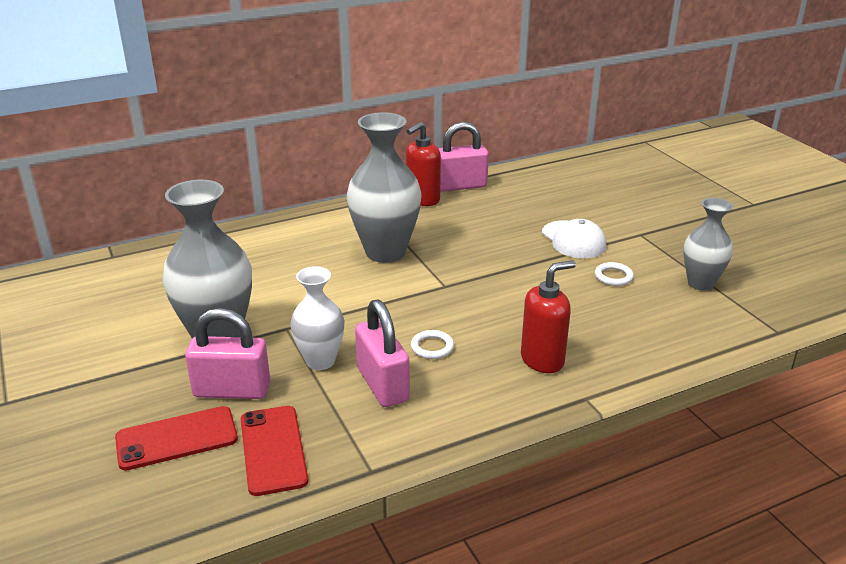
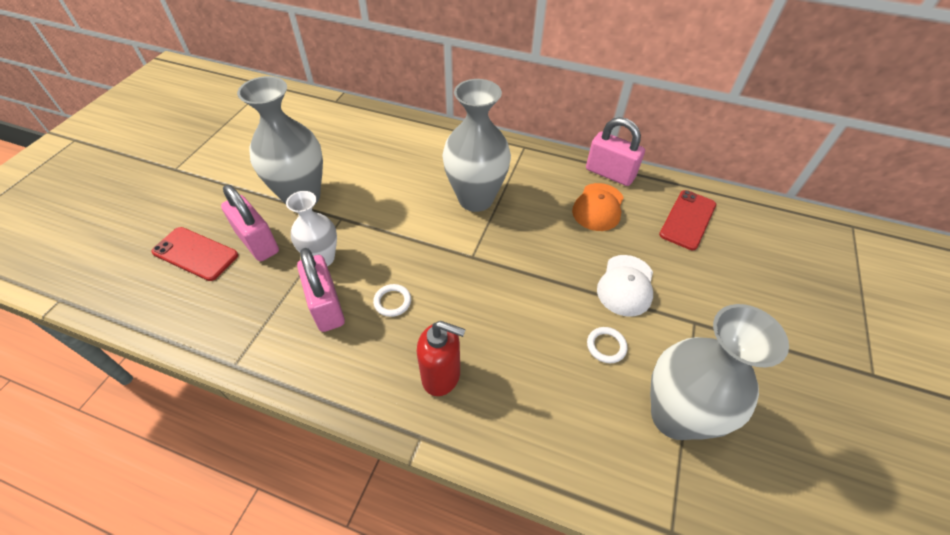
camera: 45 degrees right, 20 degrees up
red phone [241,406,309,496] -> red phone moved to [659,190,716,250]
pink padlock [355,300,410,407] -> pink padlock turned 45 degrees counterclockwise [297,248,345,332]
red soap dispenser [406,122,441,206] -> none
grey vase [683,198,733,291] -> grey vase [650,304,789,440], size x1.66
none -> orange cap [572,183,624,231]

